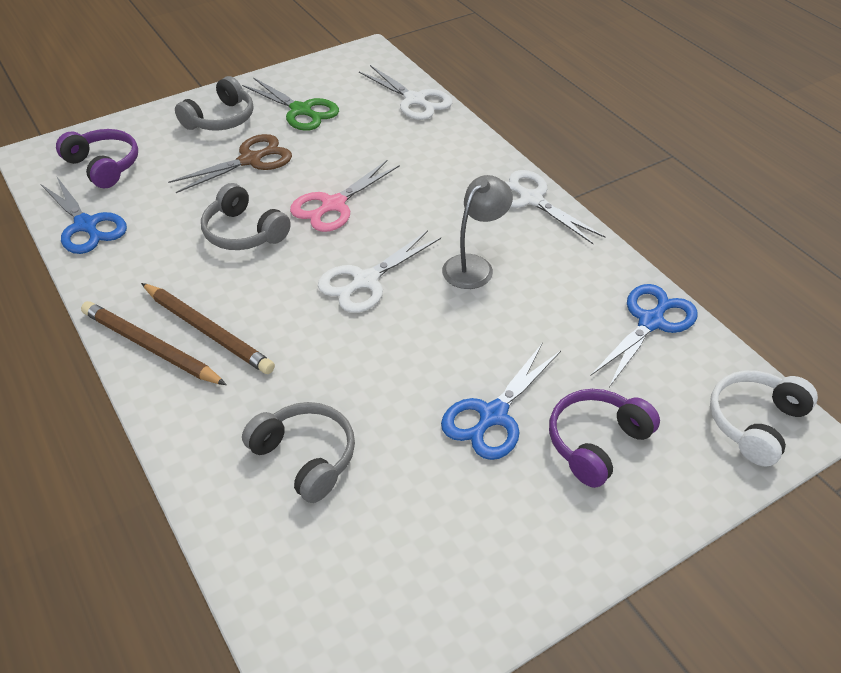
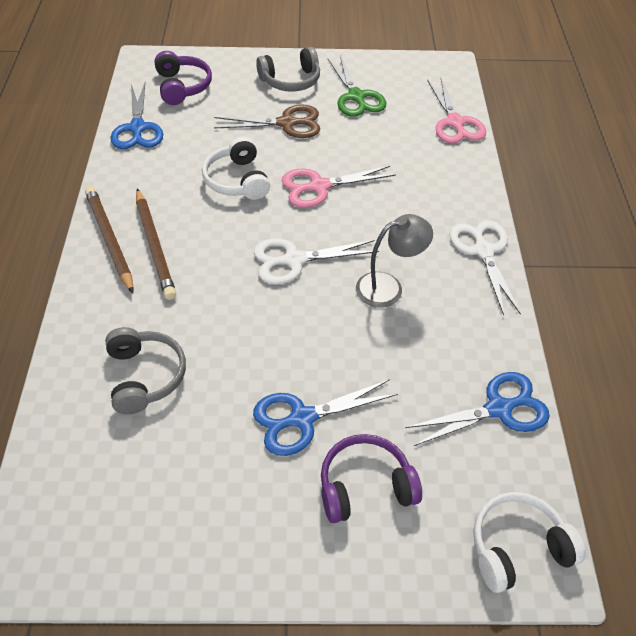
camera: 30 degrees right, 5 degrees up
grey headphones [201,183,291,250] -> white headphones [202,136,270,200]
white scissors [359,65,452,120] -> pink scissors [428,79,486,143]

